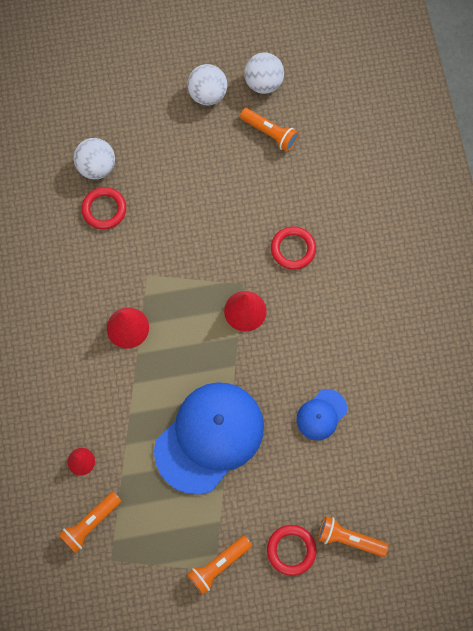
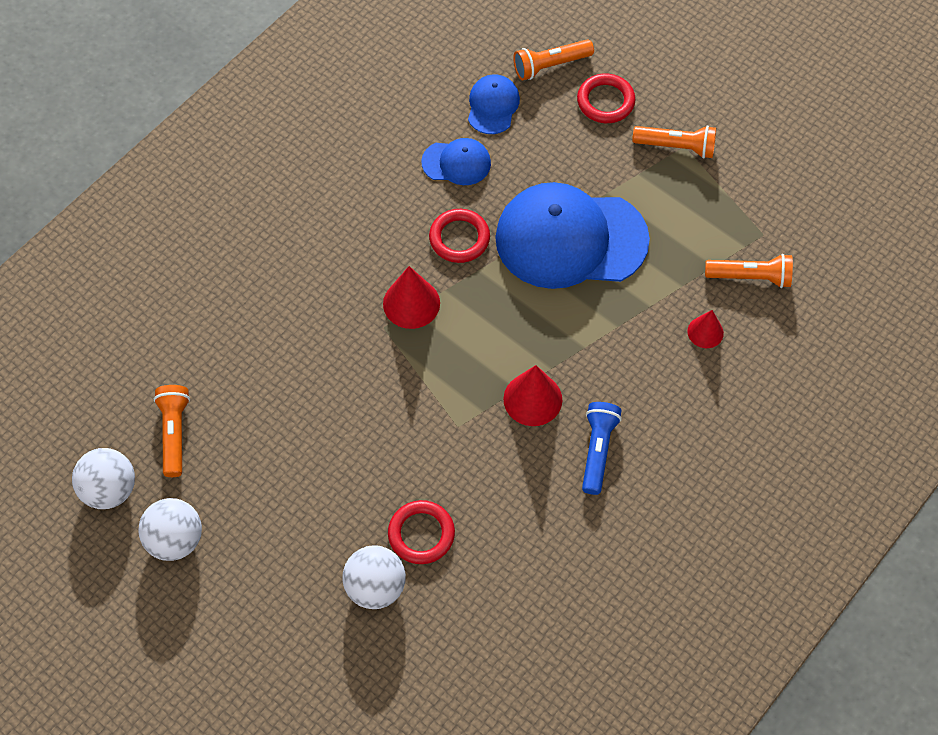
camera: 130 degrees left, 10 degrees down
red ring [271,226,316,270] -> red ring moved to [429,209,490,263]
orange flashlight [318,516,389,557] -> orange flashlight turned 90 degrees clockwise [513,39,594,81]
none -> blue cap [468,74,520,134]
none -> blue flashlight [582,402,622,495]

